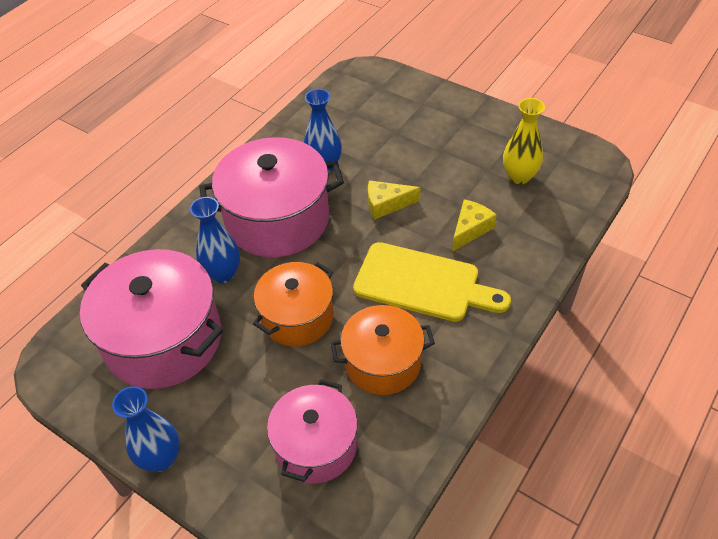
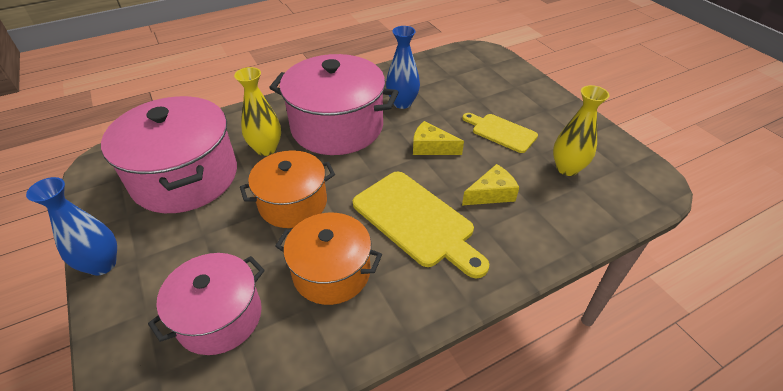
camera: 25 degrees right, 5 degrees down
blue vase [190,197,240,283] -> yellow vase [234,67,281,156]
none -> yellow cutting board [463,113,538,153]

